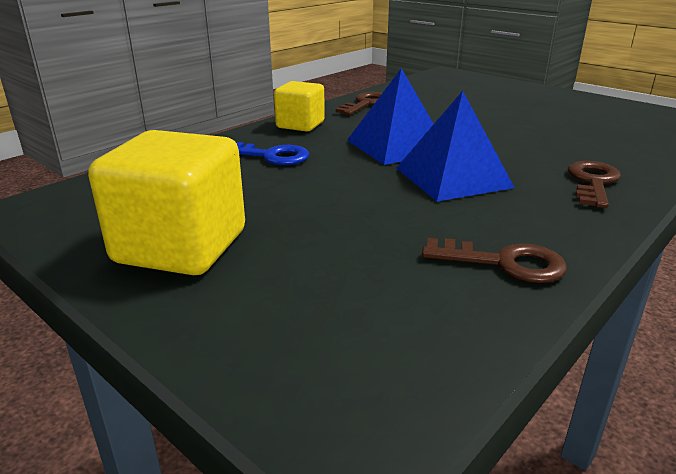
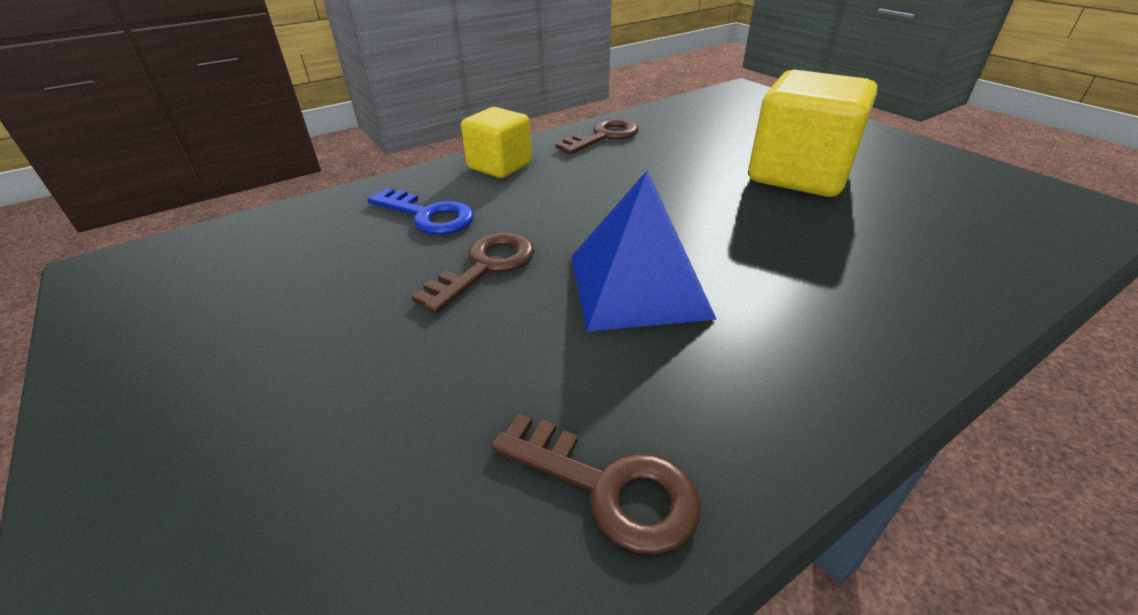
camera: 15 degrees right, 10 degrees up
yellow cube [88,130,245,275] -> yellow cube moved to [749,70,877,197]
blue pyramid [347,68,434,165] -> none
brown key [568,161,621,208] -> brown key moved to [412,232,535,314]

